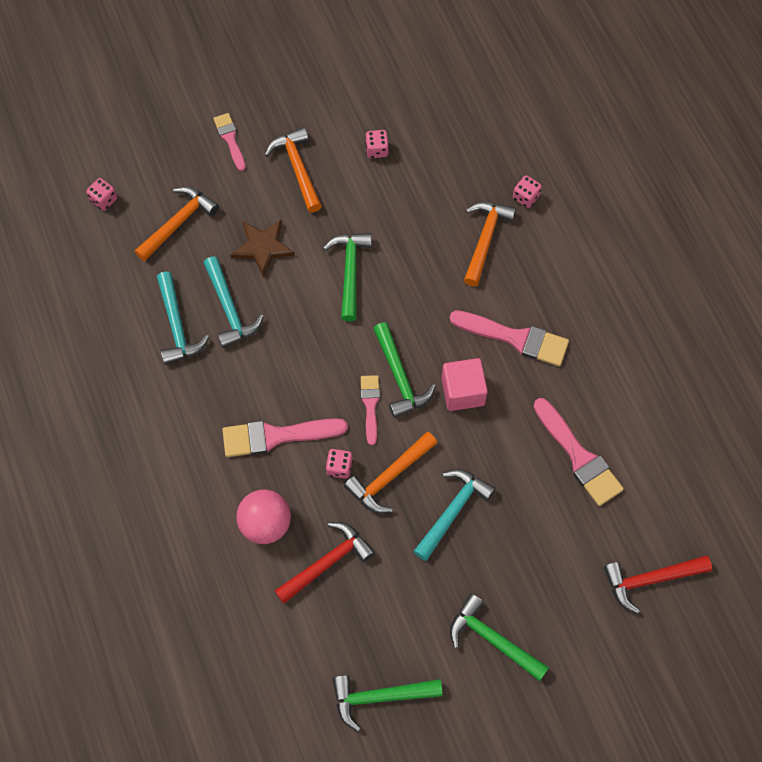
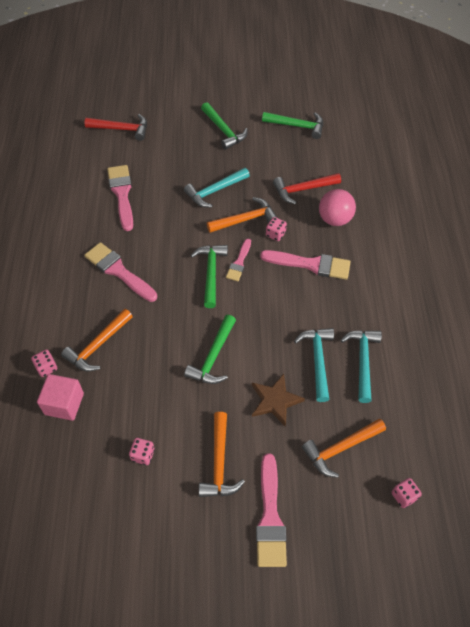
camera: 160 degrees left, 10 degrees down
pink brush [213,113,246,171] -> pink brush [256,453,287,567], size x1.68
pink cube [441,358,488,411] -> pink cube moved to [37,374,84,421]

